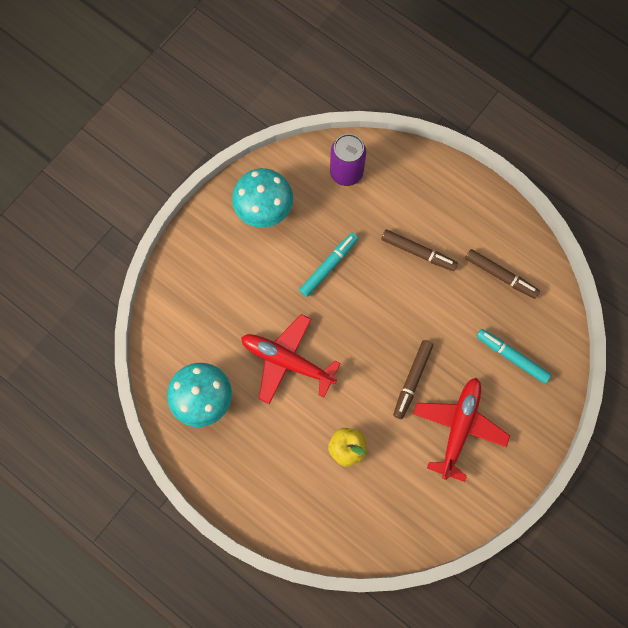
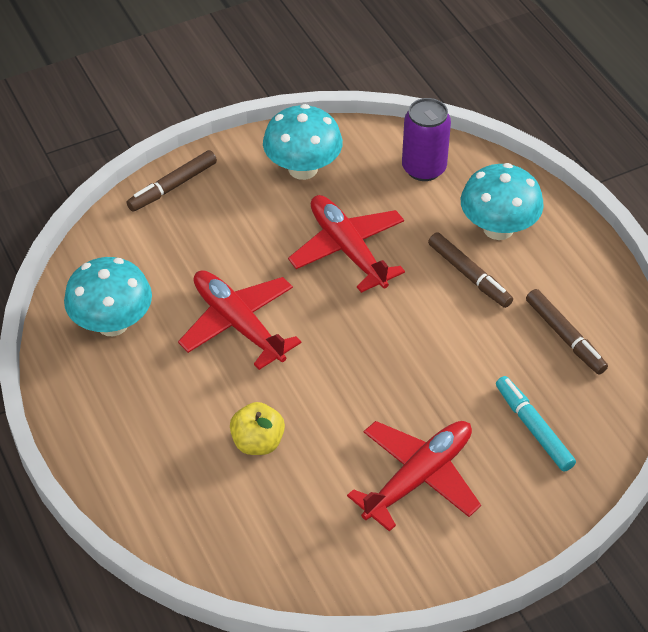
camera: 25 degrees right, 25 degrees down
turquoise marker [299,233,358,297] -> red plane [288,195,405,293]
brown marker [393,340,433,419] -> brown marker moved to [127,150,217,212]
none -> turquoise mushroom [461,163,544,240]

